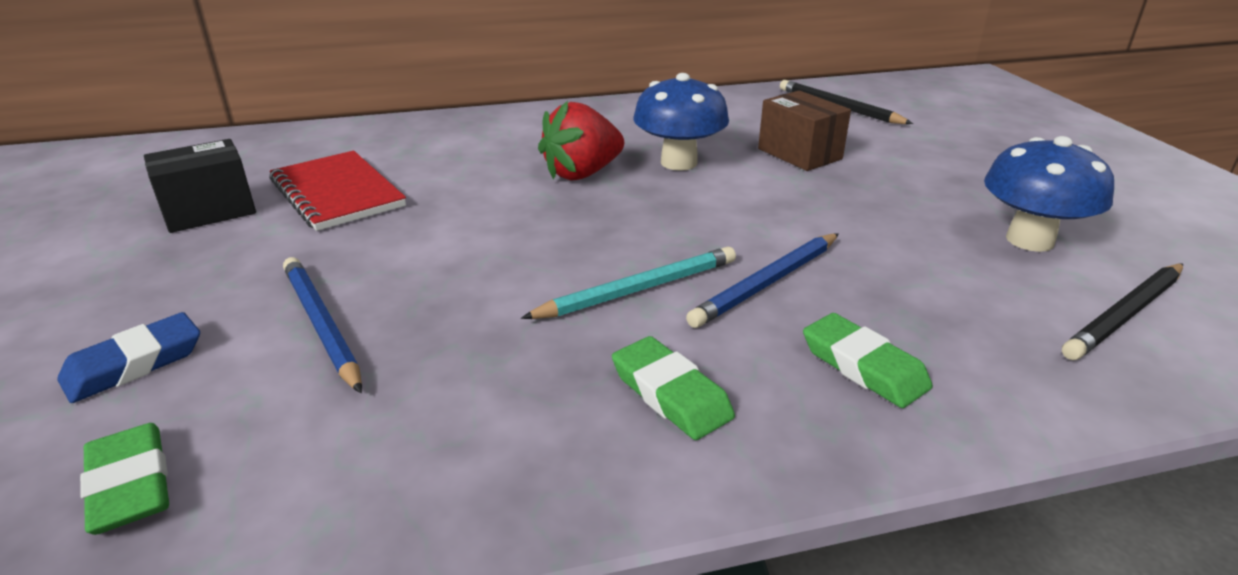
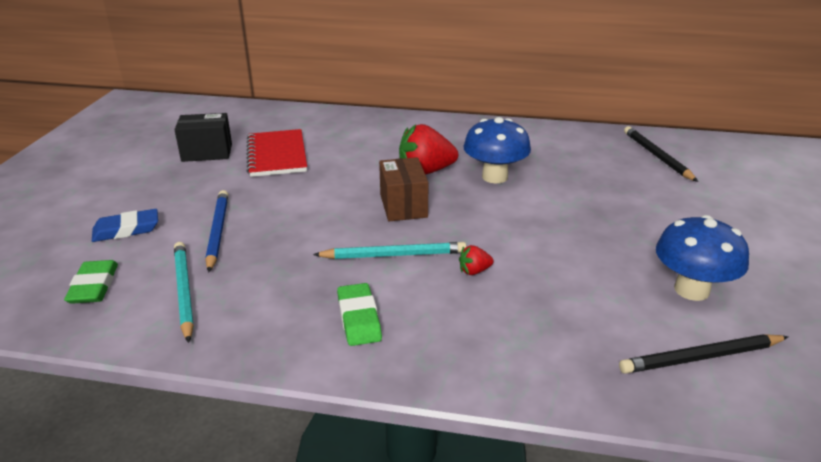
camera: 25 degrees right, 0 degrees up
blue pencil [686,233,839,328] -> red strawberry [459,245,494,275]
brown box [758,91,851,171] -> brown box moved to [379,157,428,221]
green eraser [803,313,933,408] -> none
none -> turquoise pencil [174,242,194,343]

